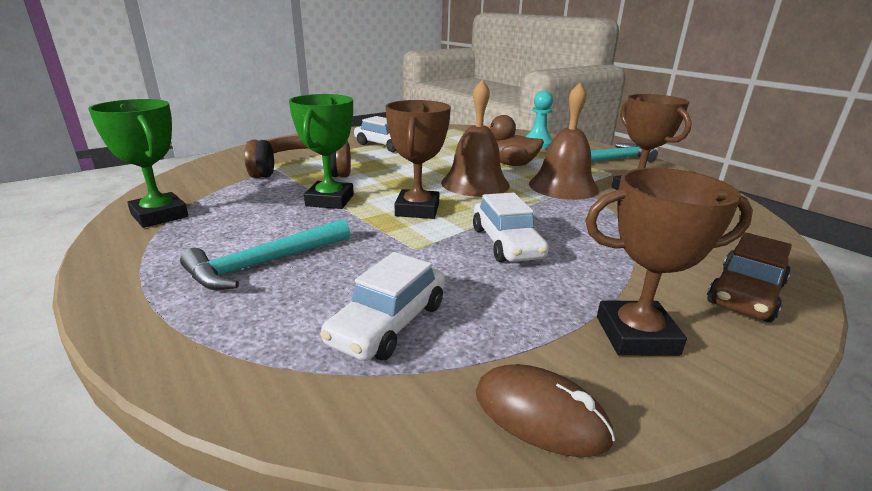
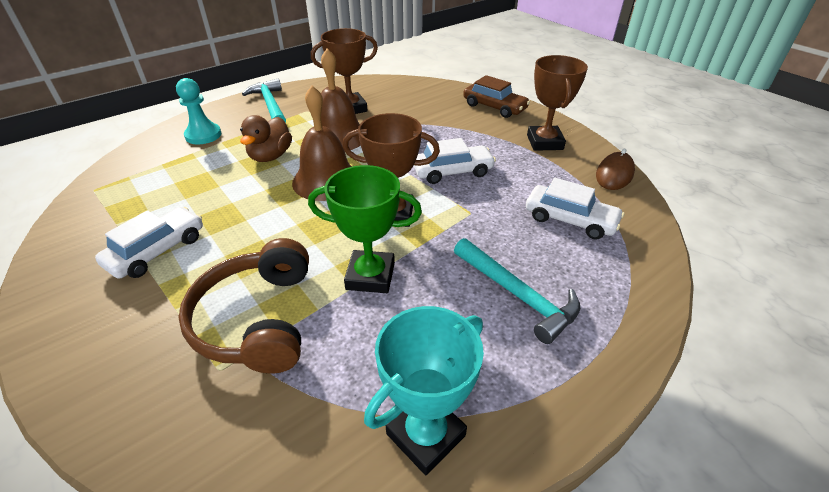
camera: 90 degrees left, 15 degrees up
green trophy [88,99,188,228] -> turquoise trophy [364,306,484,475]

